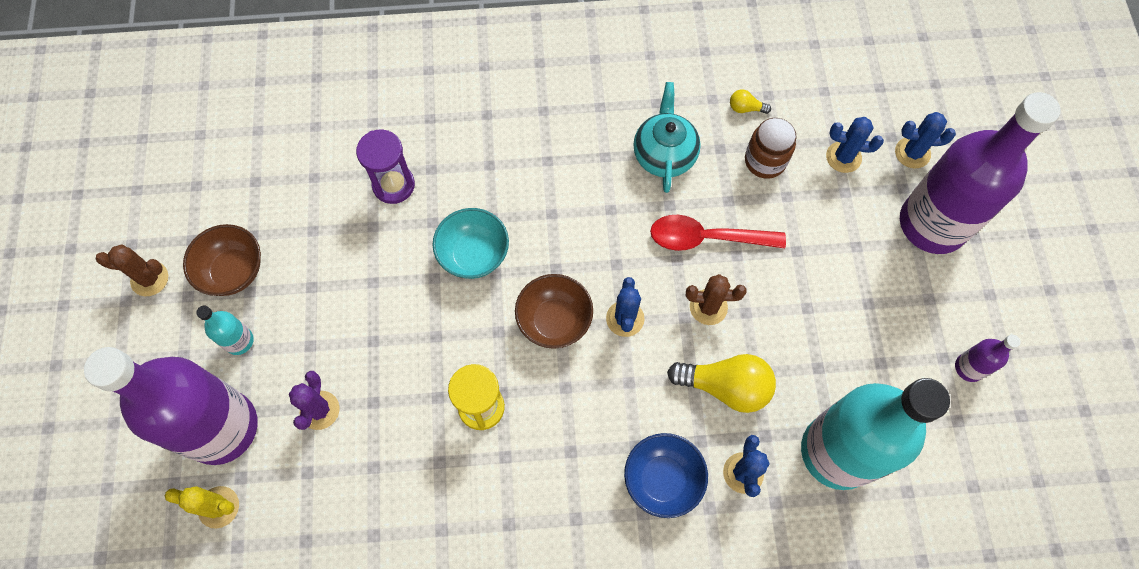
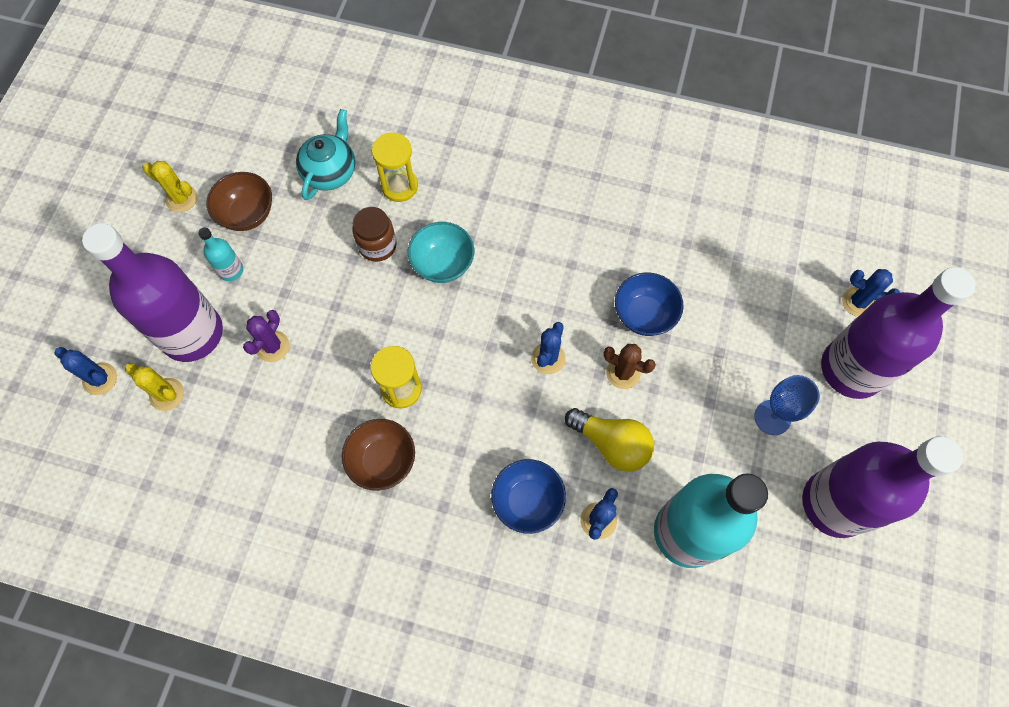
camera: 20 degrees right, 0 degrees up
brown cactus [96,244,168,296] -> yellow cactus [142,161,197,212]
purple hourglass [356,129,415,204] -> yellow hourglass [372,132,418,202]
brown bowl [515,274,593,349] -> brown bowl moved to [342,419,415,491]
turquoise teapot [633,82,701,193] -> turquoise teapot moved to [296,109,355,200]
red spoon [650,215,786,251] -> blue bowl [615,273,684,336]
yellow light bulb [730,89,771,114] -> none
brown jar [745,118,797,179] -> brown jar moved to [352,207,397,262]
blue cactus [826,117,884,173] -> blue cactus moved to [55,347,117,395]
purple bottle [955,335,1021,382] -> purple bottle [802,436,963,538], size x2.45
none -> blue goblet [754,375,820,435]

